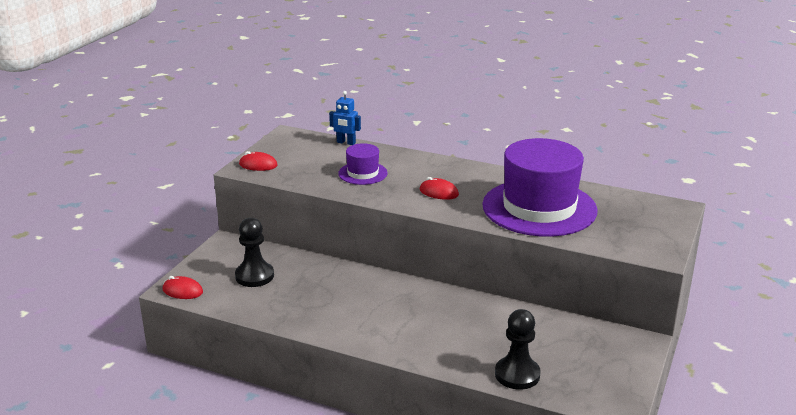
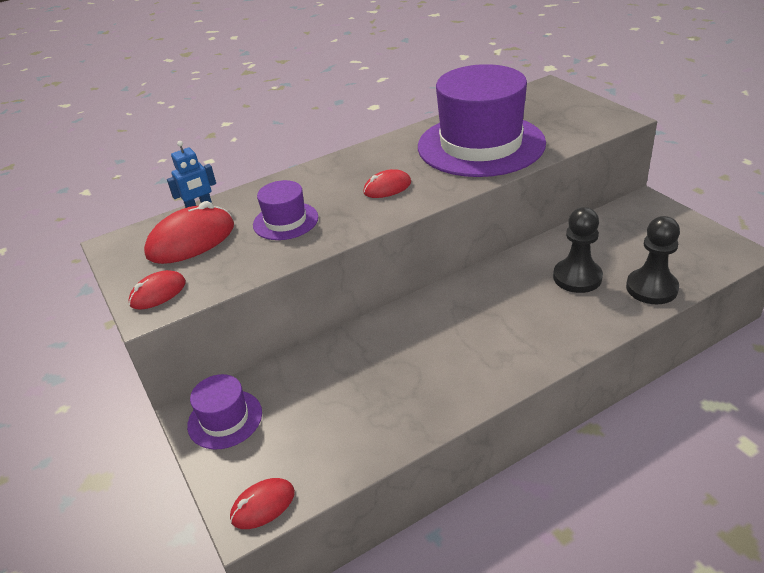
camera: 50 degrees left, 10 degrees up
black pawn [235,218,274,287] -> black pawn moved to [553,207,603,293]
none -> red mouse [144,201,234,264]
none -> purple hat [187,374,262,450]

